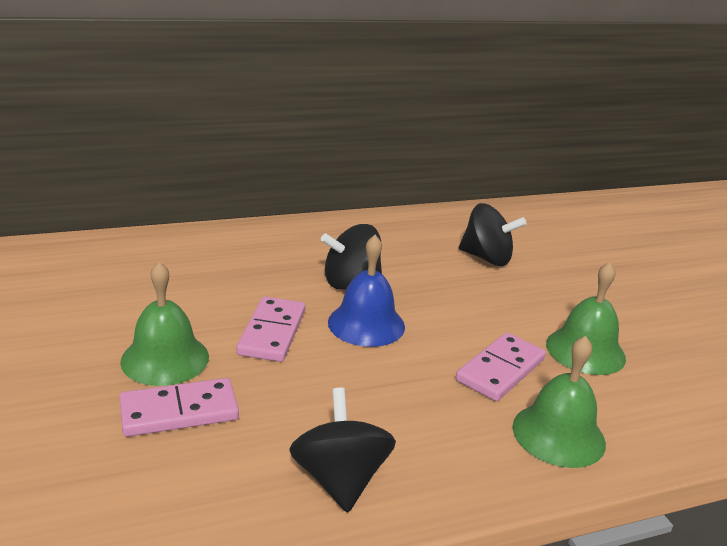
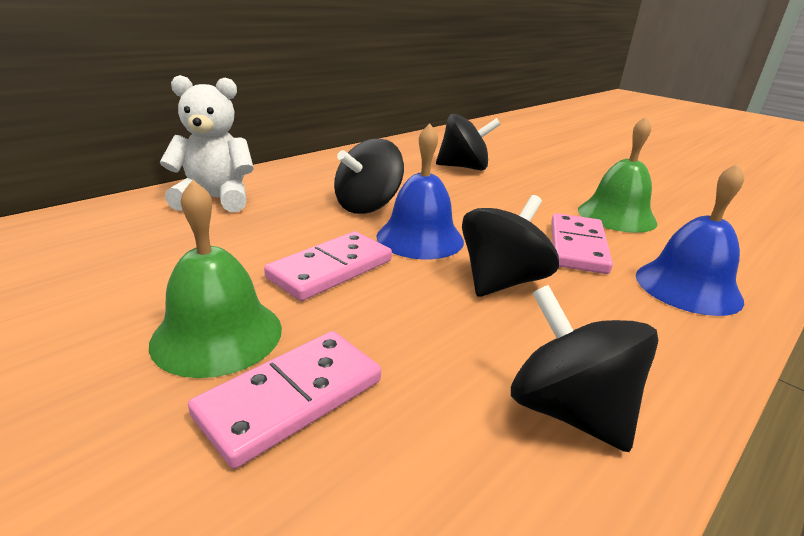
camera: 25 degrees left, 0 degrees up
pink domino [236,296,305,362] -> pink domino turned 60 degrees clockwise [264,231,392,301]
green bell [513,336,606,468] -> blue bell [636,163,744,316]
none -> white teddy bear [159,75,254,212]
none -> black spinning top [462,195,559,297]

